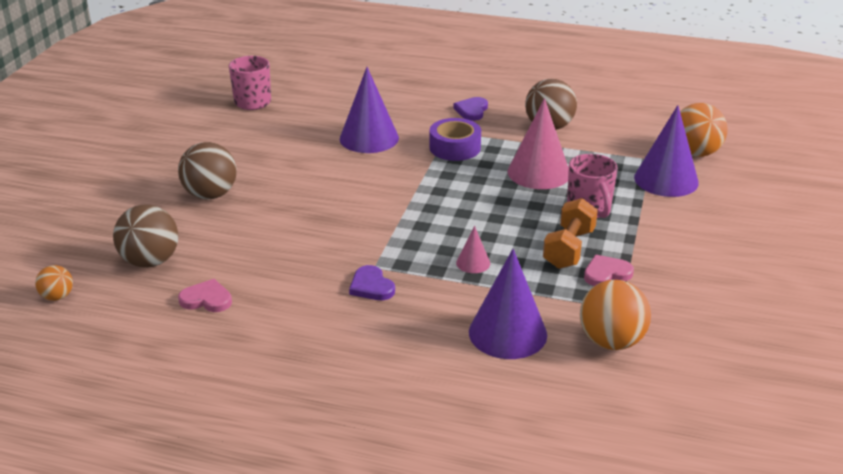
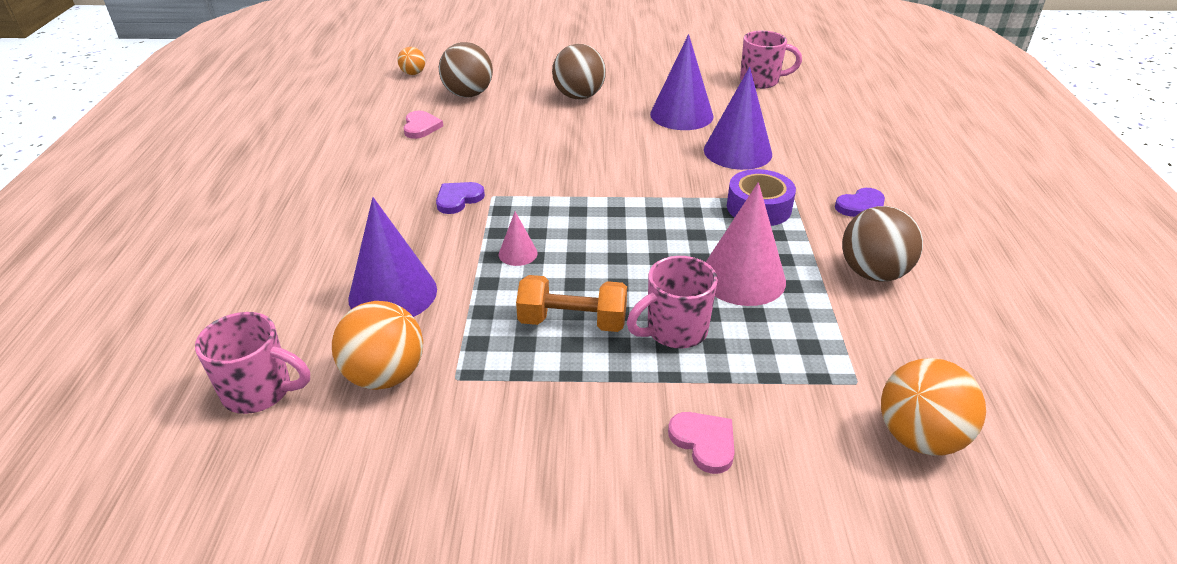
camera: 75 degrees right, 5 degrees up
purple heart [453,97,488,121] -> purple heart turned 150 degrees clockwise [835,188,885,217]
pink heart [584,255,634,286] -> pink heart moved to [668,412,735,474]
purple cone [634,105,699,197] -> purple cone moved to [650,34,714,130]
none -> pink mug [195,312,310,414]

